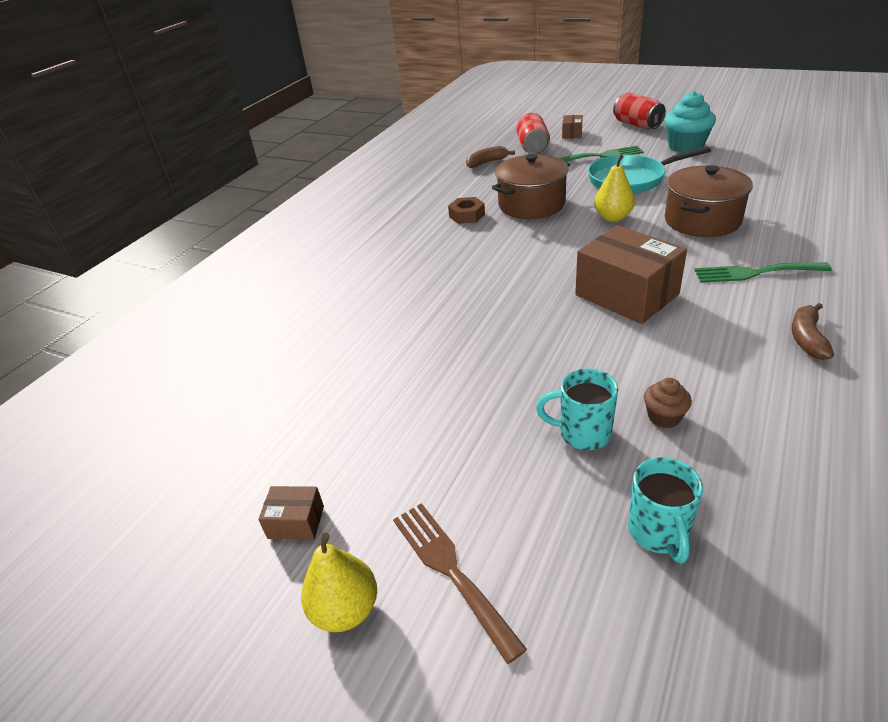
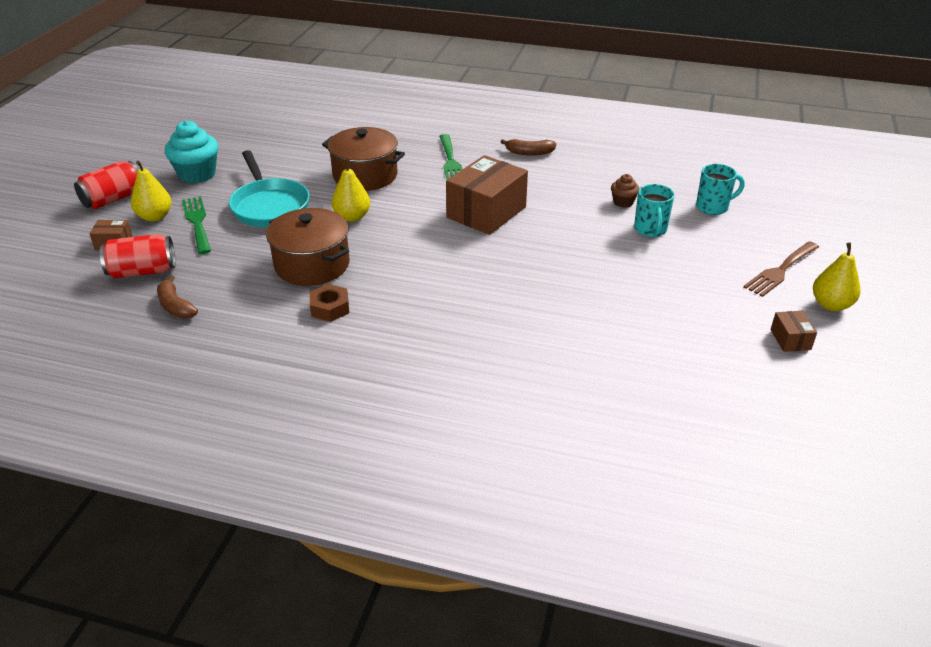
camera: 105 degrees left, 0 degrees up
none -> yellow pear [131,161,172,222]

